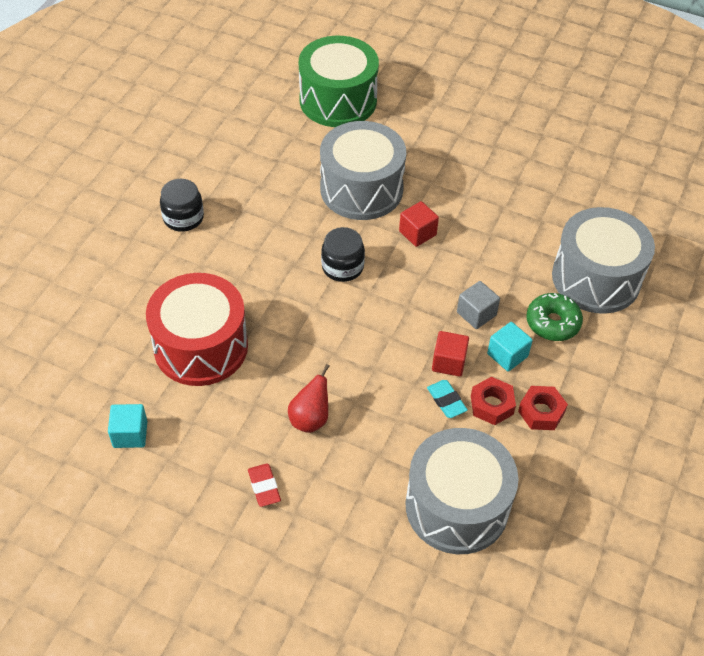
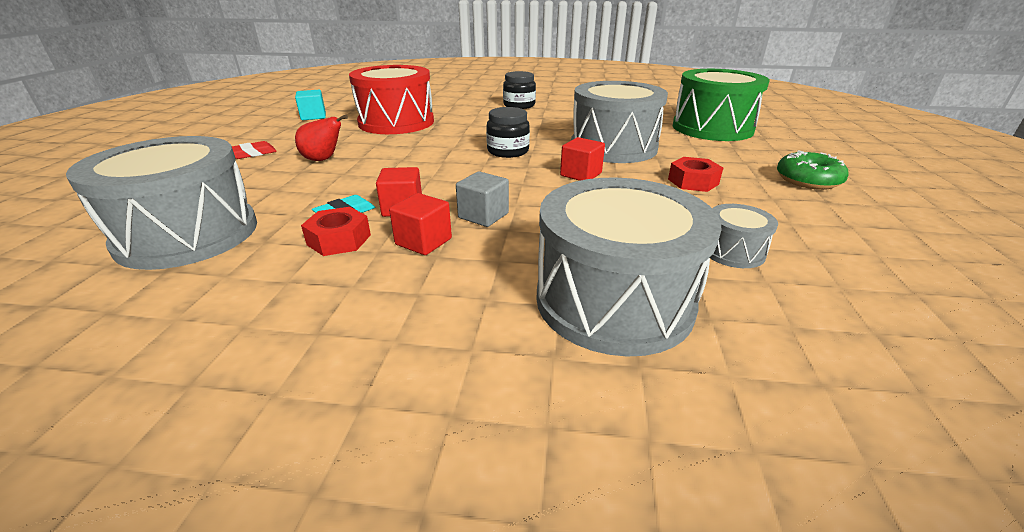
camera: 75 degrees right, 20 degrees down
turquoise cube [487,322,533,372] -> red cube [389,193,452,255]
red nut [518,386,568,430] -> red nut moved to [668,157,723,192]
green donut [526,293,583,341] -> green donut moved to [777,150,849,190]
none -> grey drum [709,204,778,268]

